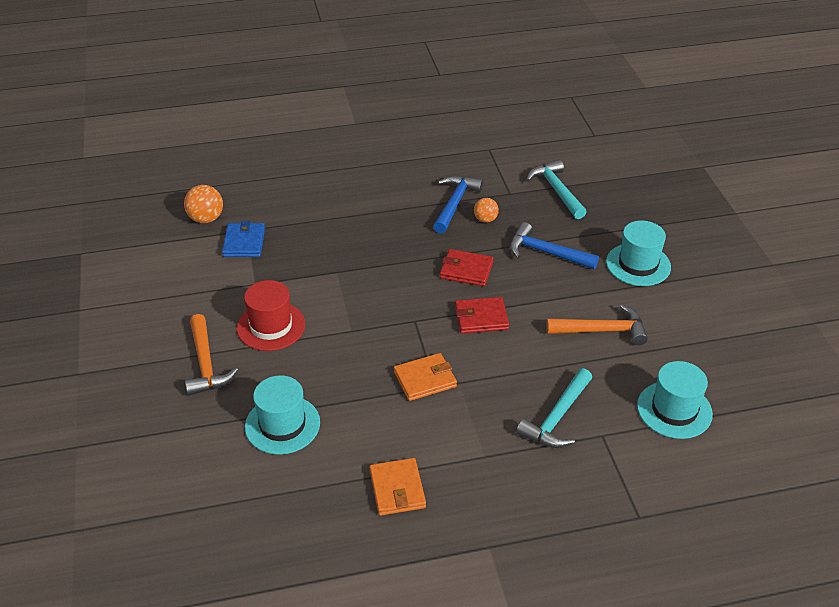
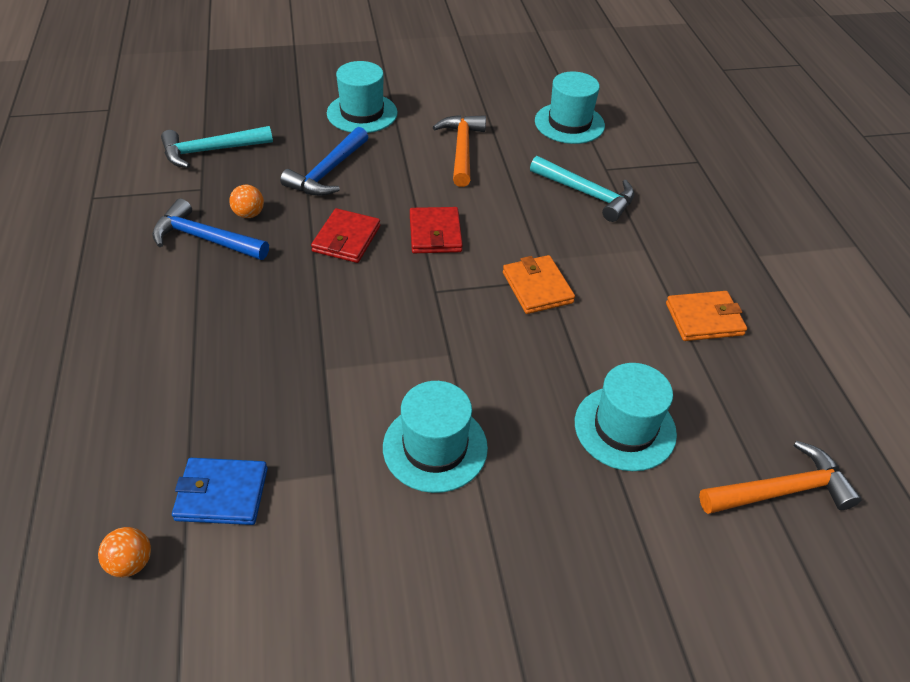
camera: 90 degrees left, 5 degrees up
orange ball [184,185,223,223] -> orange ball [98,527,151,577], size x0.65
orange hammer [185,314,238,396] -> orange hammer moved to [699,441,862,514]
red hat [237,280,305,351] -> turquoise hat [383,381,488,493]

